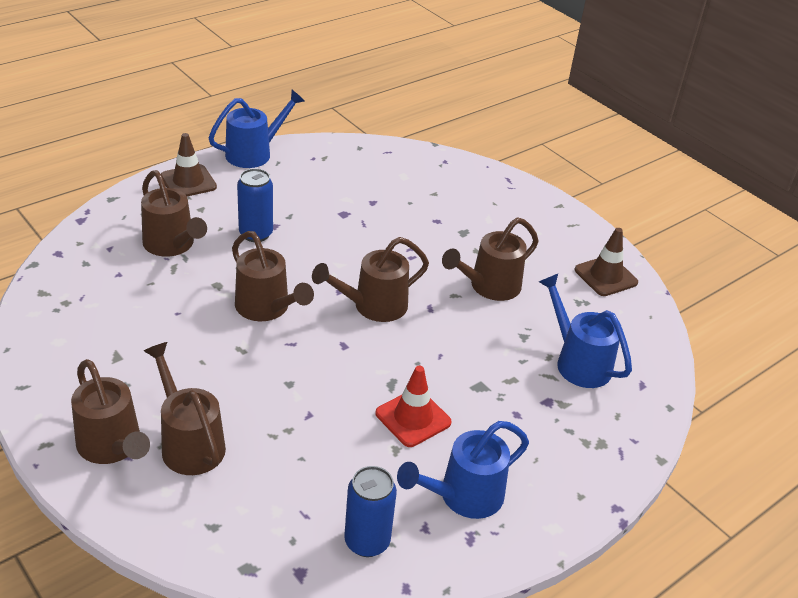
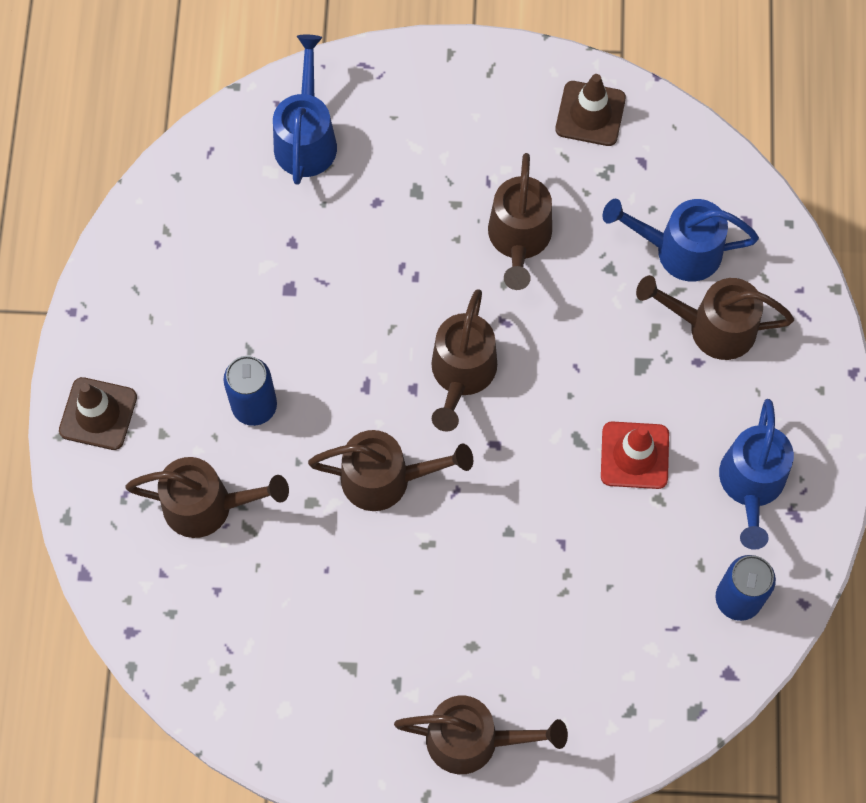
camera: 45 degrees left, 30 degrees up
brown watering can [144,342,226,475] -> brown watering can moved to [636,275,794,360]
blue watering can [209,90,304,168] -> blue watering can moved to [273,35,337,185]

